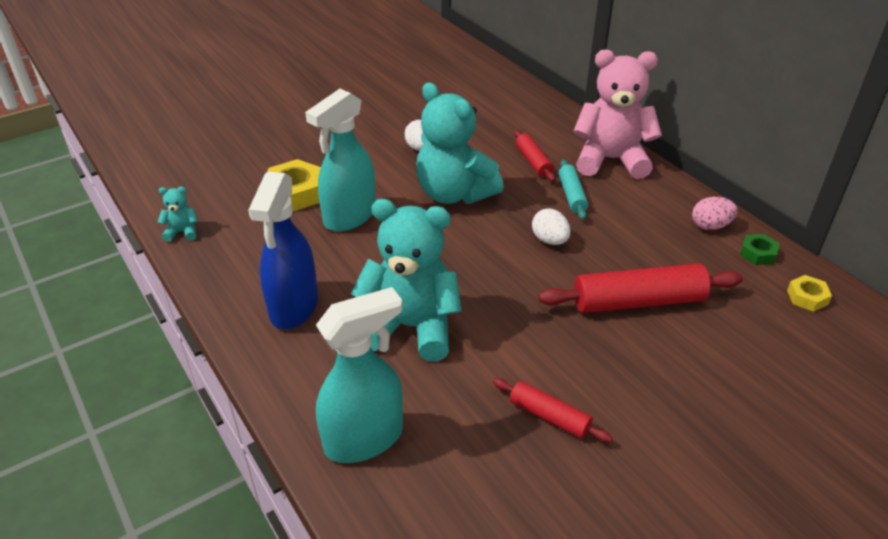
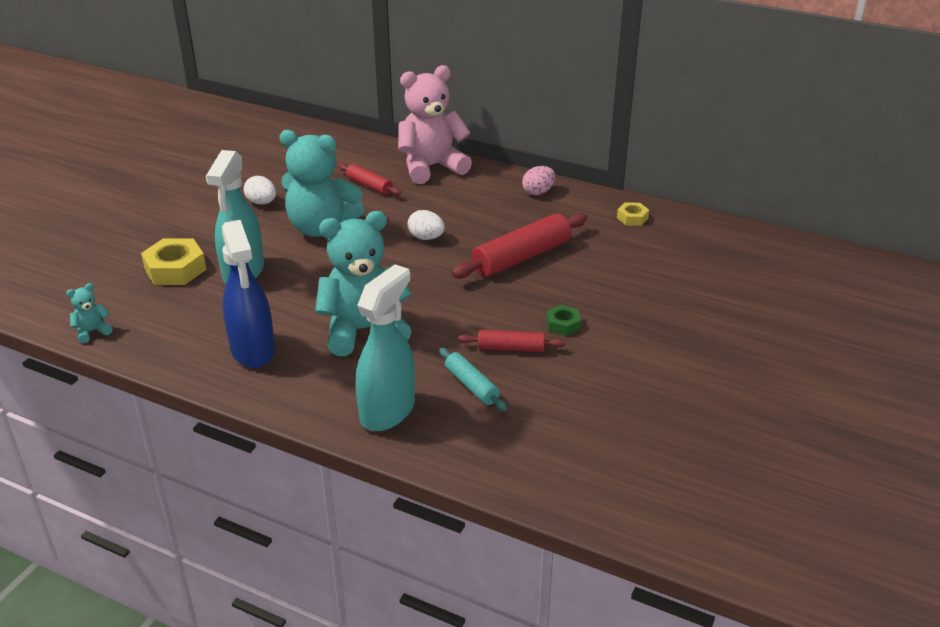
camera: 30 degrees left, 5 degrees down
turquoise rolling pin [559,160,588,220] -> turquoise rolling pin moved to [439,348,507,411]
green nut [740,234,780,265] -> green nut moved to [546,305,581,336]

